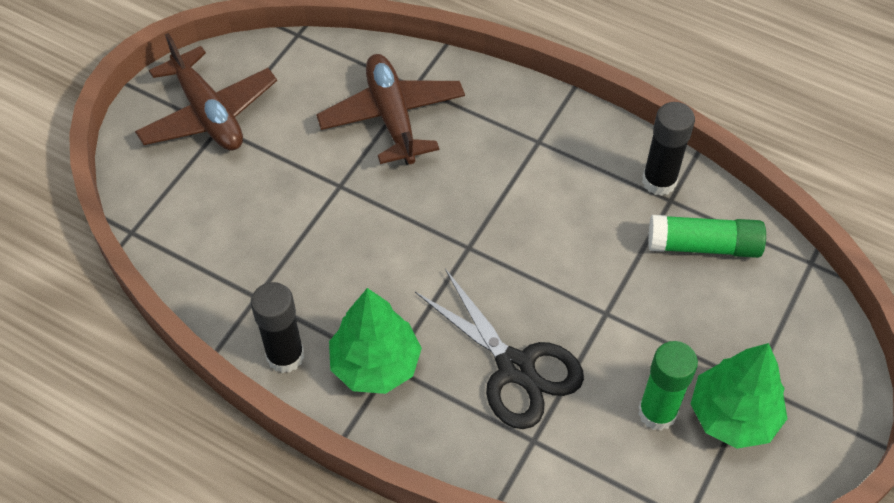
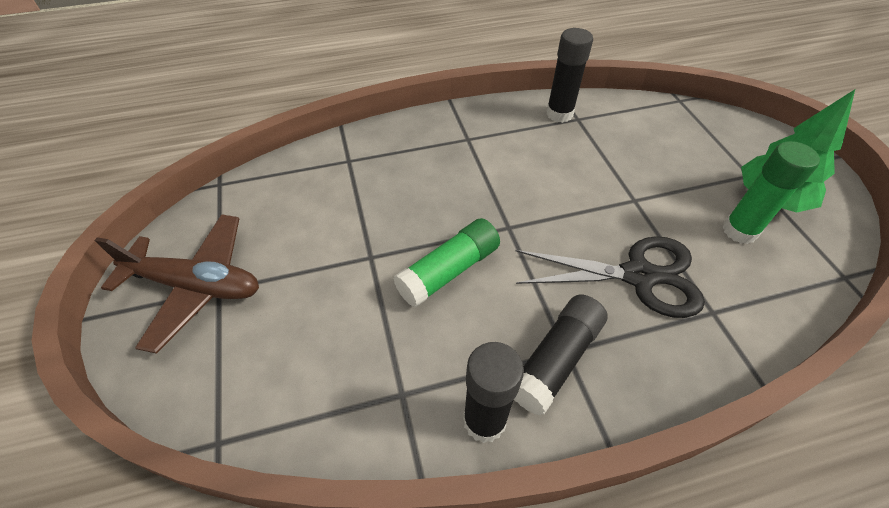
camera: 45 degrees left, 5 degrees down
brown plane [316,54,465,165] -> none
green tree [329,288,422,394] -> black glue stick [514,295,608,416]
green glue stick [648,215,766,258] -> green glue stick moved to [393,218,500,307]

